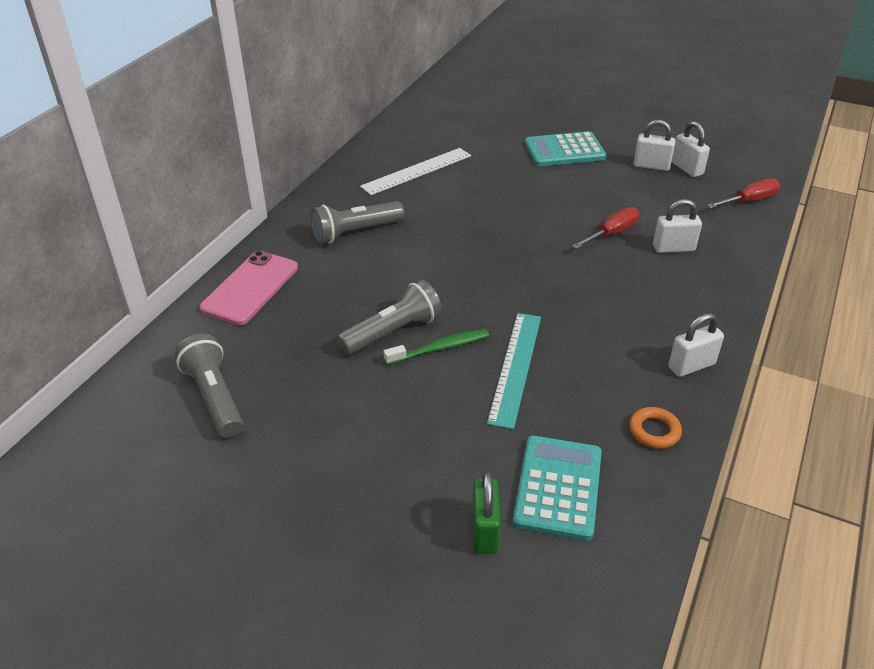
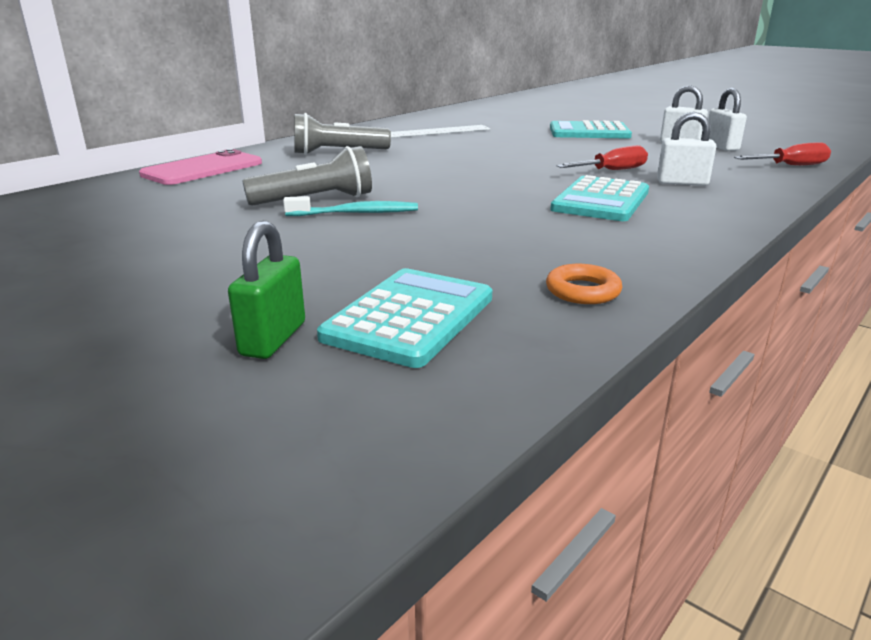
camera: 15 degrees right, 15 degrees down
grey flashlight [175,333,243,438] -> none
green toothbrush [383,329,489,365] -> turquoise toothbrush [283,196,418,216]
turquoise ruler [487,313,541,429] -> none
white padlock [668,313,724,377] -> none
none -> turquoise calculator [550,175,649,221]

